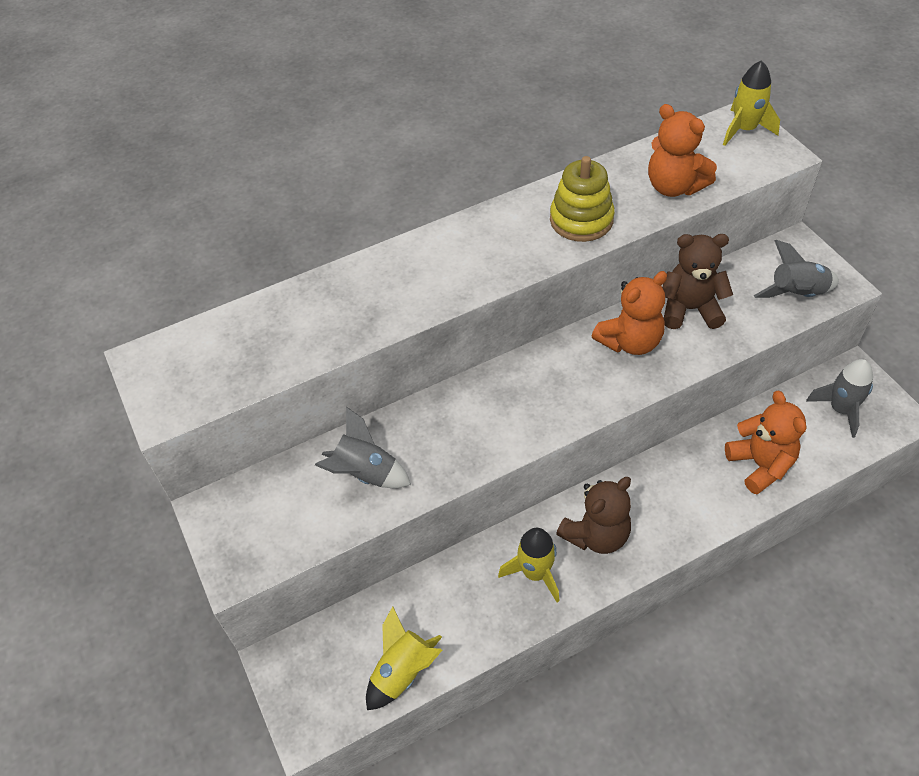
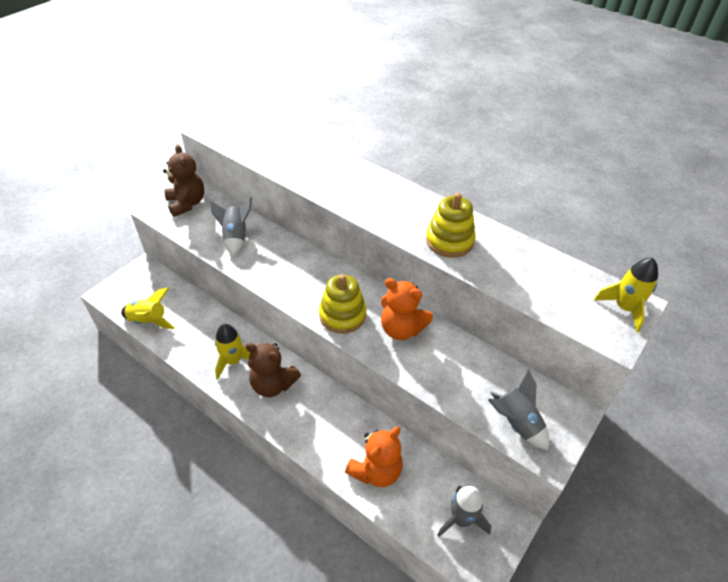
camera: 60 degrees right, 5 degrees down
orange teddy bear [648,104,717,197] -> none
brown teddy bear [662,234,733,329] -> brown teddy bear moved to [163,144,204,217]
none -> yellow stacking toy [319,274,366,334]

